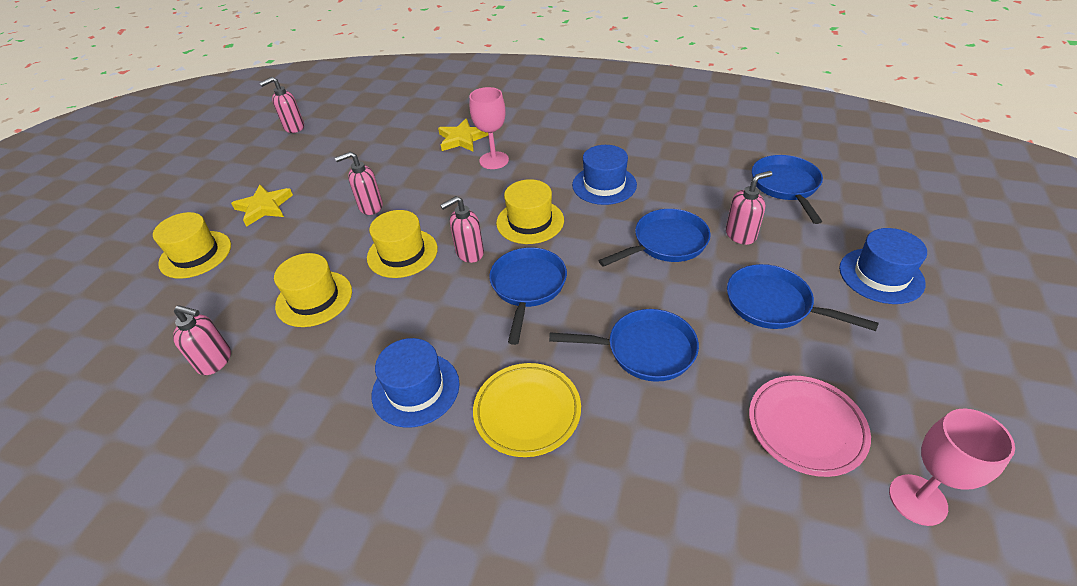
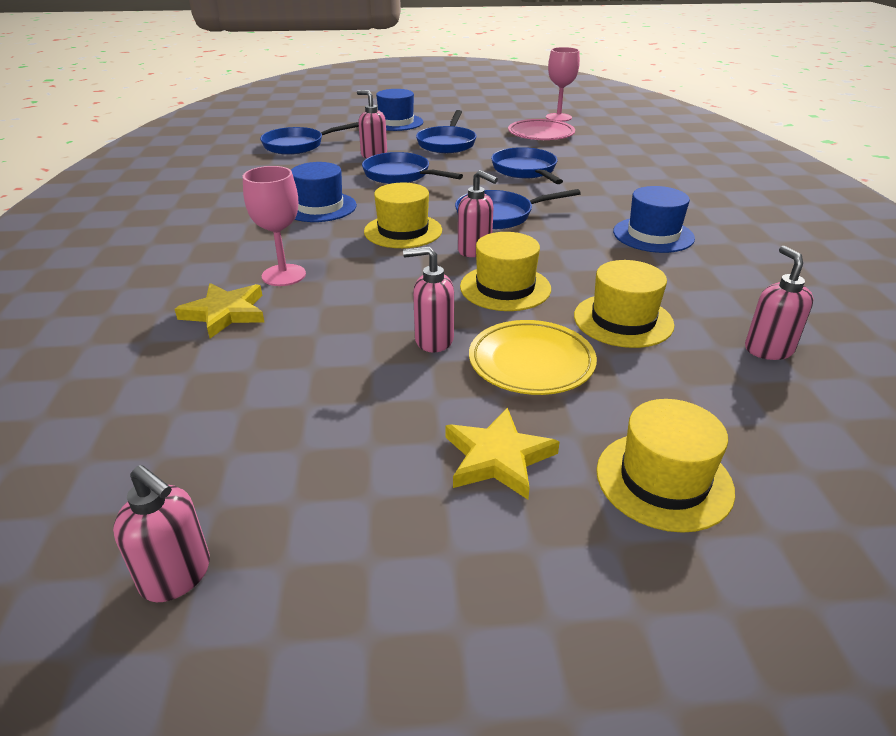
camera: 115 degrees left, 10 degrees down
pink soap dispenser [335,152,383,215] -> pink soap dispenser turned 135 degrees clockwise [403,246,454,352]
yellow plate [473,363,581,457] -> yellow plate moved to [469,320,597,395]

